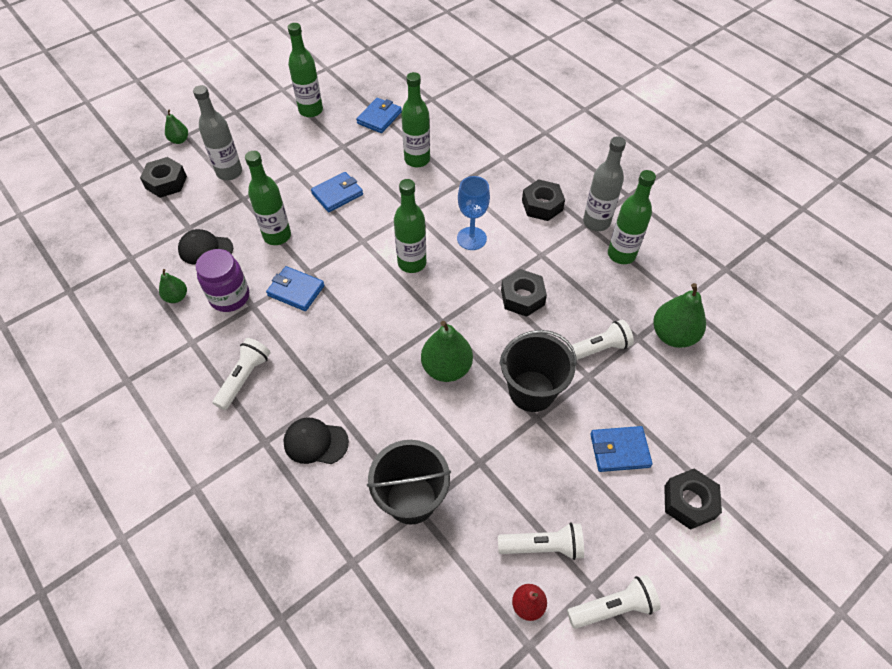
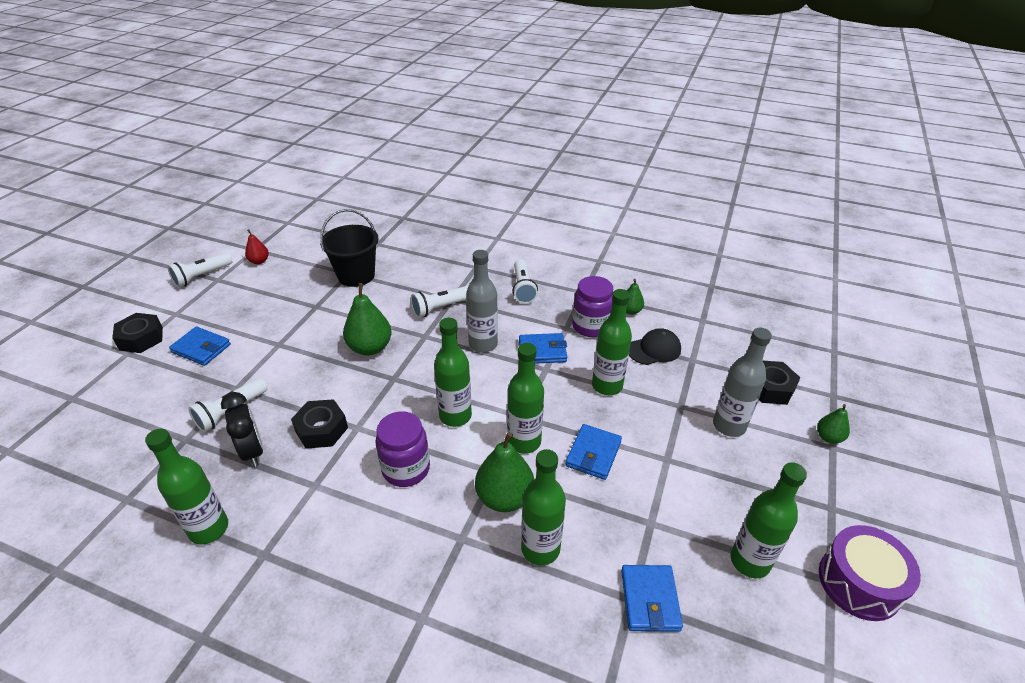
camera: 150 degrees right, 15 degrees down
black cap [283,418,349,464] -> none
blue goblet [457,176,490,250] -> purple jar [375,411,430,487]
white flashlight [498,522,584,560] -> white flashlight moved to [411,286,468,318]
black bucket [499,330,577,412] -> none
black nut [522,179,565,221] -> none
grey bottle [583,136,626,231] -> grey bottle moved to [466,250,498,353]
blue wallet [590,426,653,472] -> blue wallet turned 60 degrees clockwise [169,327,231,366]
green pear [653,283,706,348] -> green pear moved to [475,432,534,512]
none -> black clock [221,392,263,467]
none -> green bottle [507,343,544,454]
none -> purple drum [819,525,921,621]

